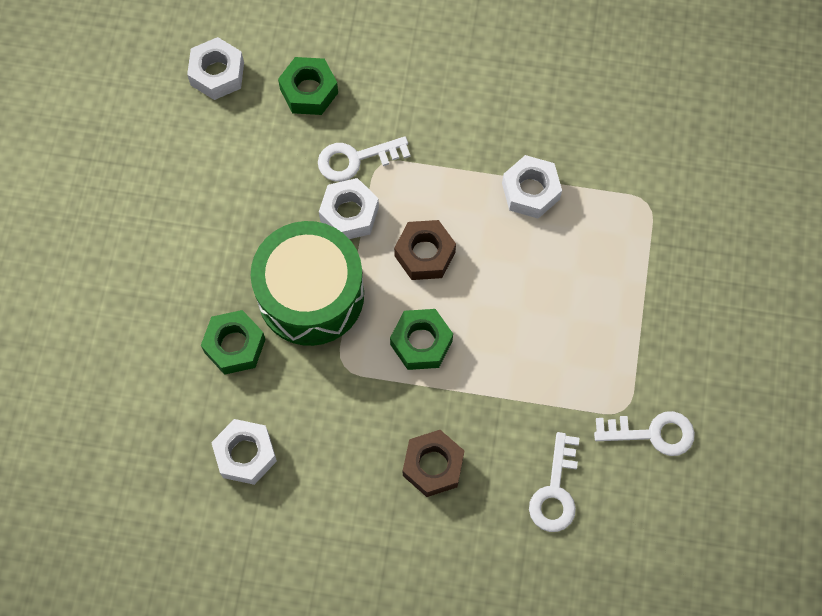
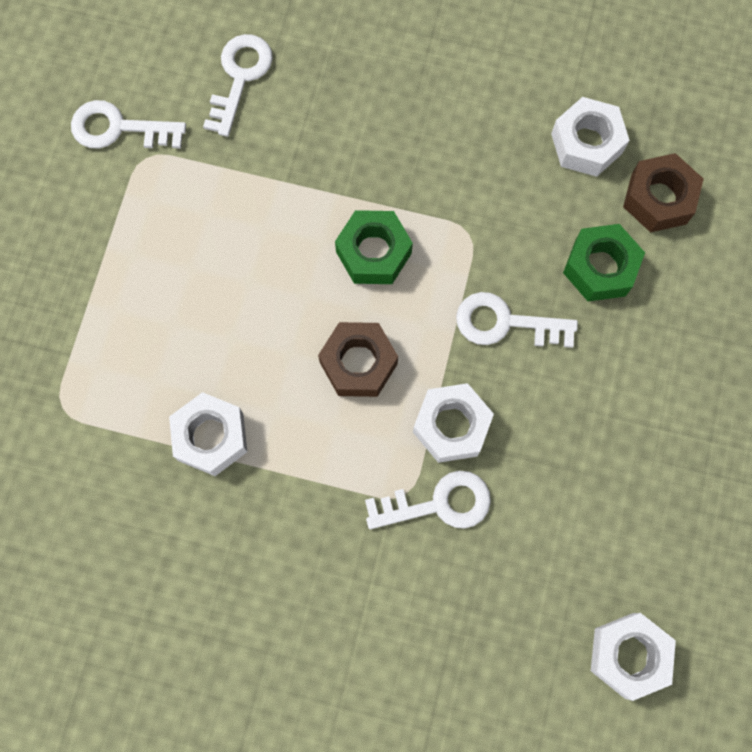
camera: 175 degrees left, 5 degrees up
green drum [251,221,364,346] -> white key [456,292,578,348]
green nut [278,57,338,115] -> none
brown nut [403,430,464,497] -> brown nut moved to [623,153,704,233]

